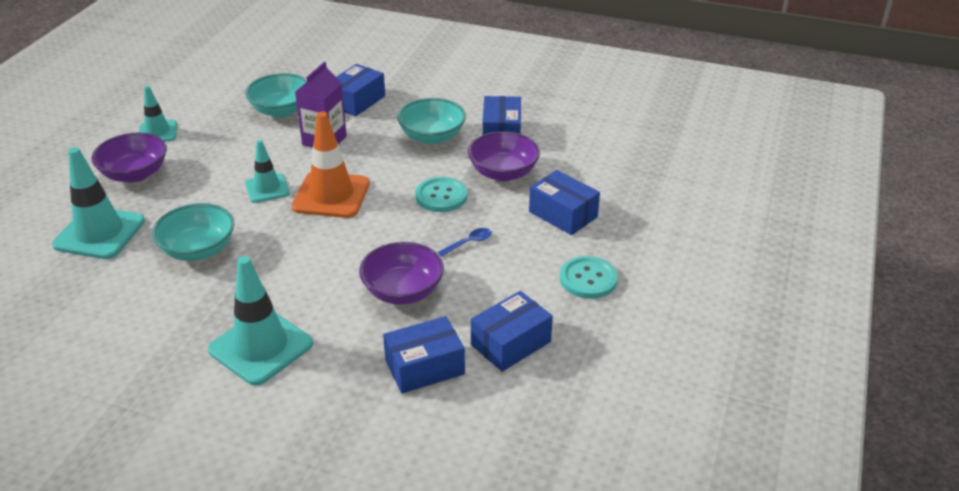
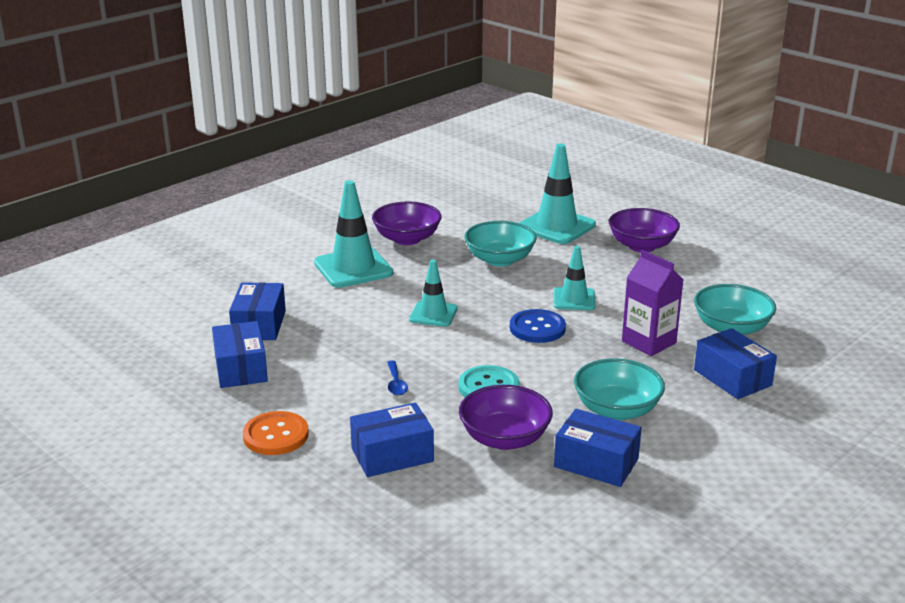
camera: 115 degrees right, 10 degrees down
turquoise traffic cone [139,86,177,142] -> turquoise traffic cone moved to [409,260,458,327]
orange traffic cone [291,112,370,218] -> blue button [510,309,566,343]
purple bowl [359,242,444,305] -> purple bowl moved to [372,202,442,245]
turquoise button [560,256,618,299] -> orange button [243,411,309,455]

